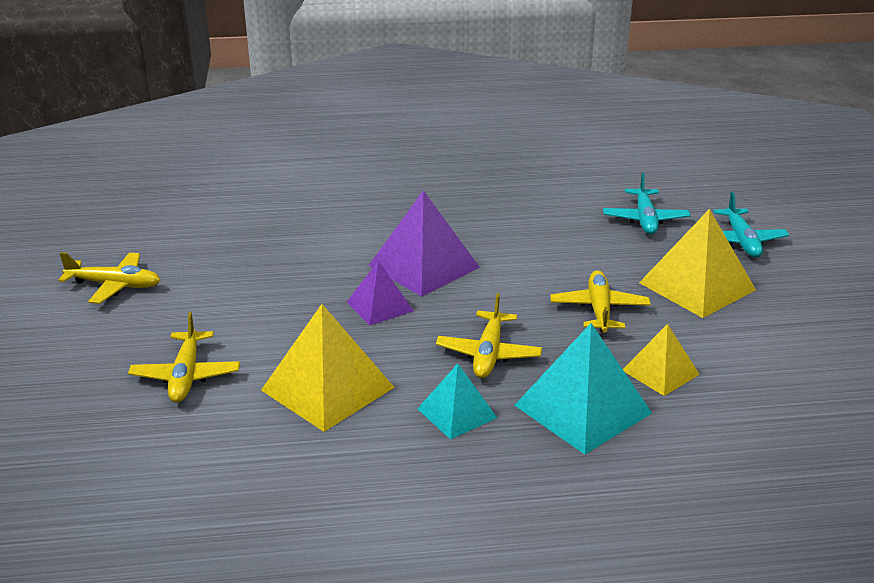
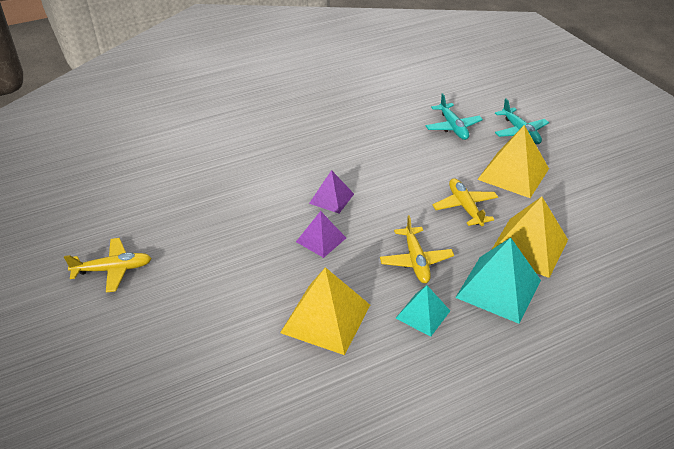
camera: 20 degrees left, 10 degrees up
yellow plane [128,312,240,403] -> none
purple pyramid [368,190,480,296] -> purple pyramid [309,170,354,213], size x0.59
yellow pyramid [623,324,700,396] -> yellow pyramid [492,197,568,278], size x1.69

